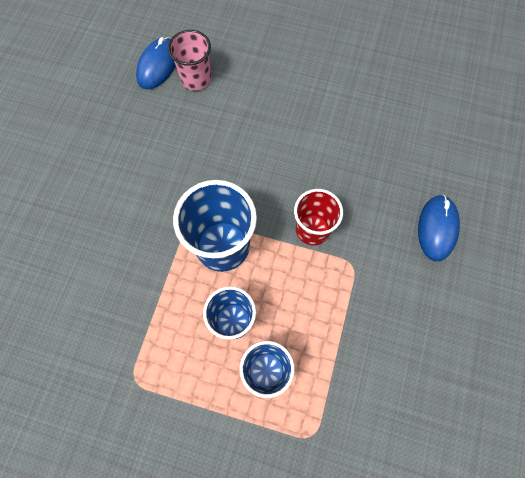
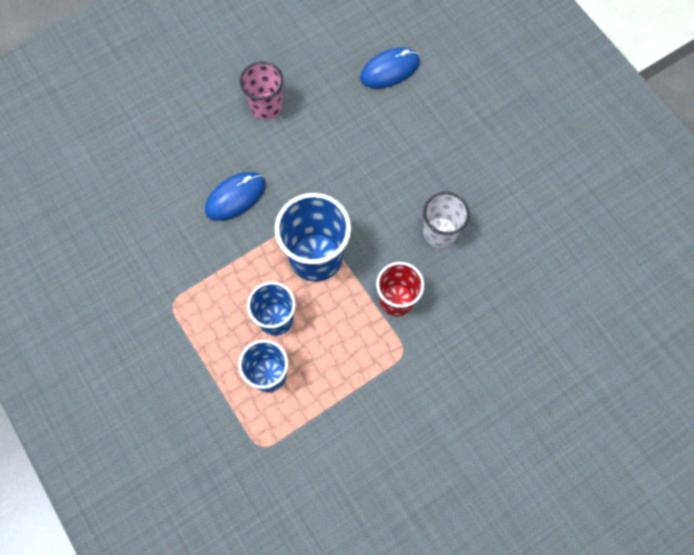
camera: 40 degrees right, 0 degrees up
pink cup [168,30,211,91] -> pink cup moved to [240,61,283,120]
blue mouse [418,195,460,261] -> blue mouse moved to [205,172,265,221]
none -> white cup [423,192,470,248]

